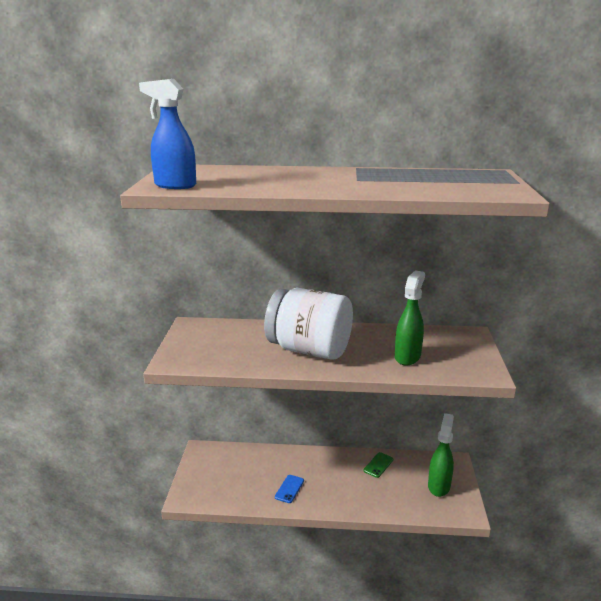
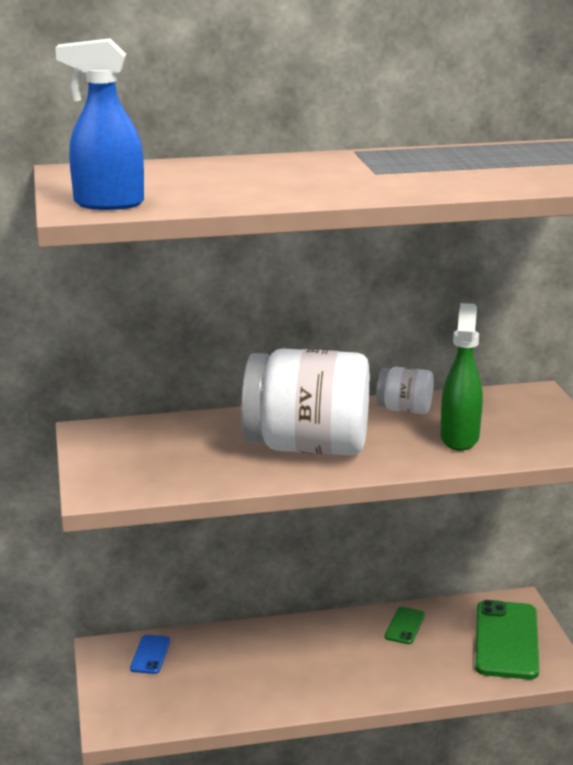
camera: 15 degrees left, 0 degrees up
blue phone [275,475,304,503] -> blue phone moved to [130,635,170,674]
green spray bottle [428,413,454,497] -> green phone [475,600,539,679]
none -> white jar [376,367,434,414]

